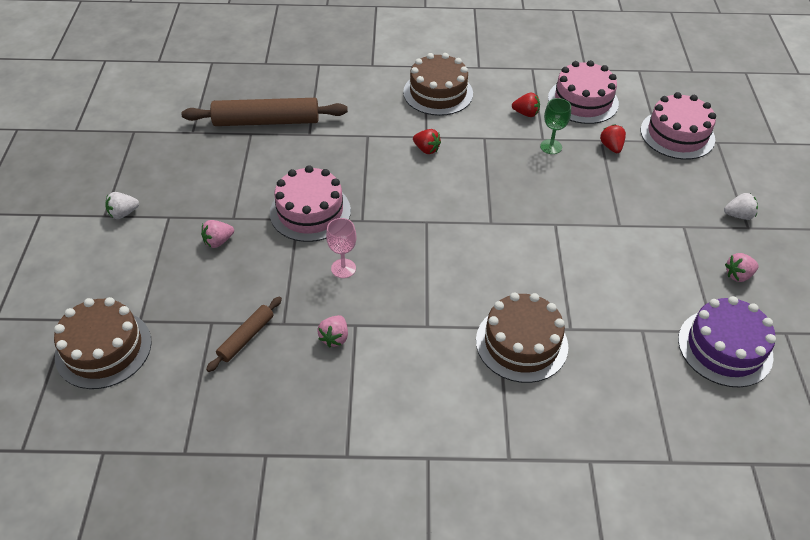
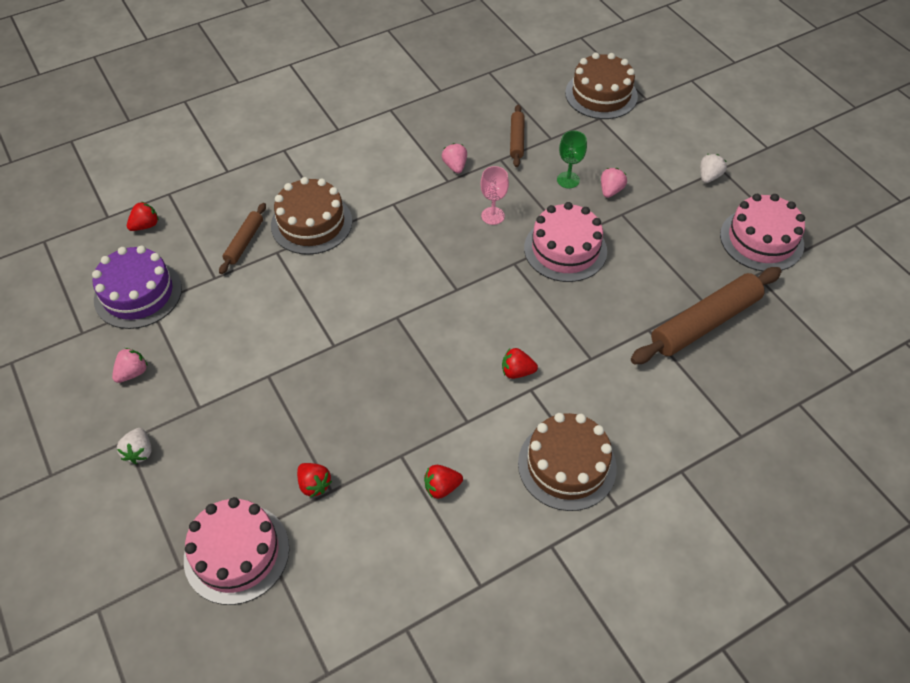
camera: 150 degrees right, 5 degrees up
green goblet [540,98,571,154] -> green goblet moved to [557,130,587,188]
pink cake [548,60,619,124] -> pink cake moved to [720,194,805,271]
white strawberry [724,193,758,220] -> white strawberry turned 60 degrees counterclockwise [117,428,152,464]
none -> red strawberry [127,202,159,231]
none -> brown rolling pin [219,203,266,274]

